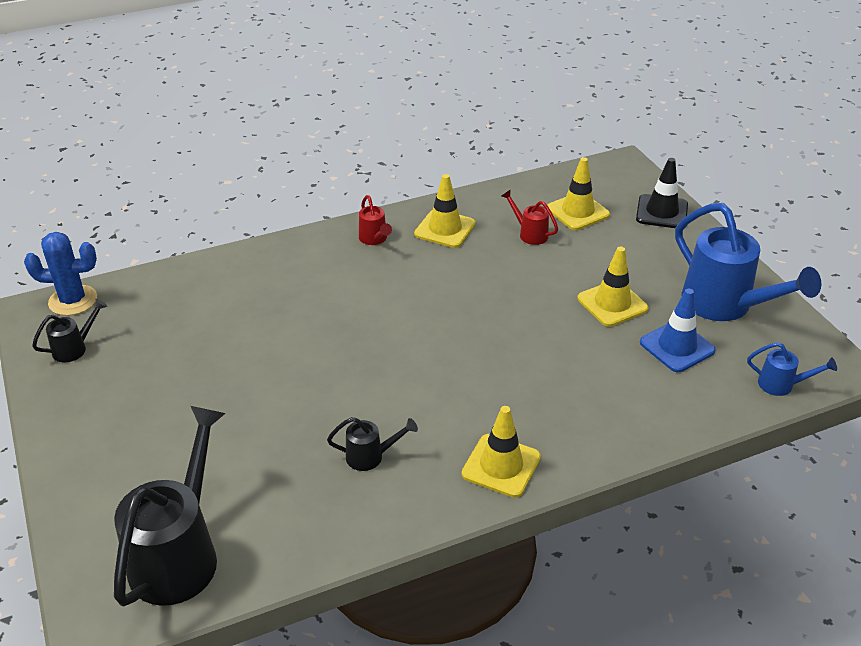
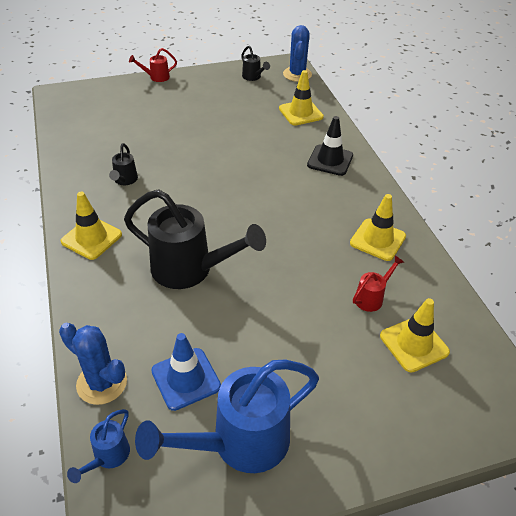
camera: 95 degrees right, 5 degrees up
black watering can [114,406,226,606] -> black watering can moved to [124,190,266,289]
red watering can [359,195,392,245] -> red watering can moved to [129,48,177,82]
yellow traffic cone [577,246,648,327] -> yellow traffic cone moved to [279,70,324,126]
black traffic cone [636,158,688,228] -> black traffic cone moved to [307,116,353,176]
none -> blue cactus [59,323,127,405]

